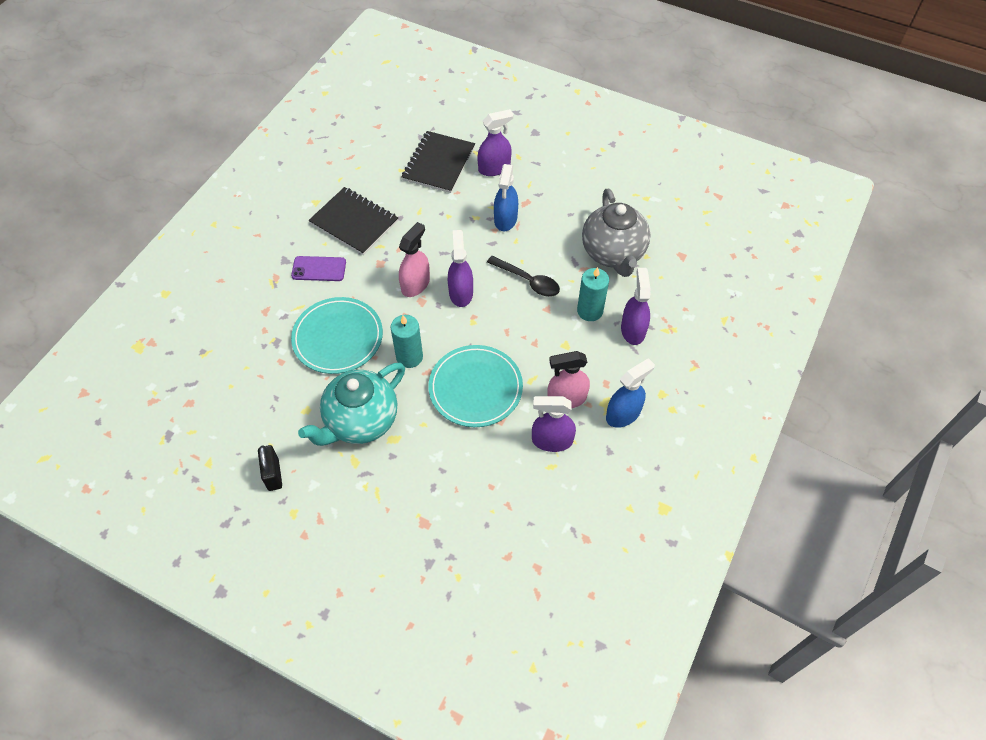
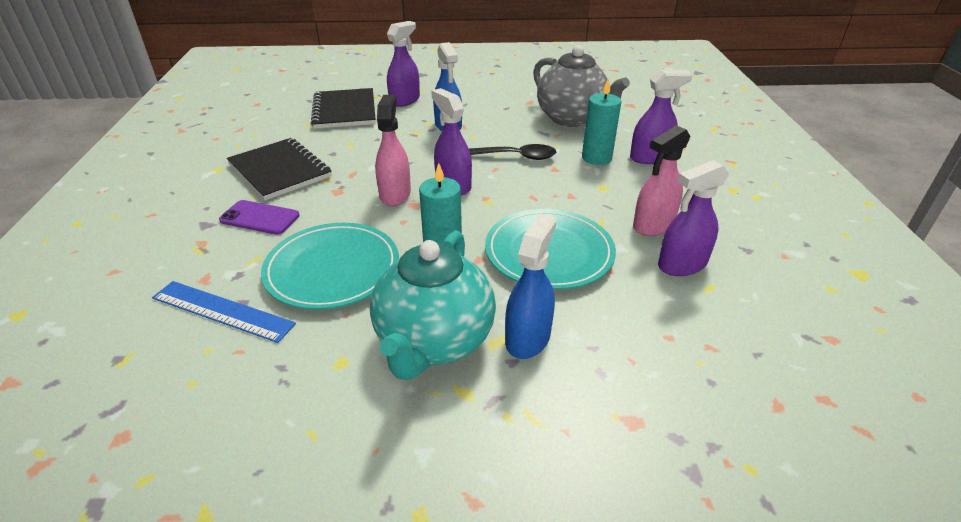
camera: 30 degrees left, 20 degrees down
black padlock [258,445,282,491] -> none
purple phone [291,256,346,281] -> purple phone turned 45 degrees clockwise [219,200,300,235]
black notebook [308,187,398,255] -> black notebook turned 45 degrees clockwise [227,138,332,200]
blue spray bottle [606,358,655,428] -> blue spray bottle moved to [505,214,556,359]
purple spray bottle [621,268,651,345] -> purple spray bottle turned 105 degrees clockwise [630,70,693,164]
none -> blue ruler [152,281,296,343]

